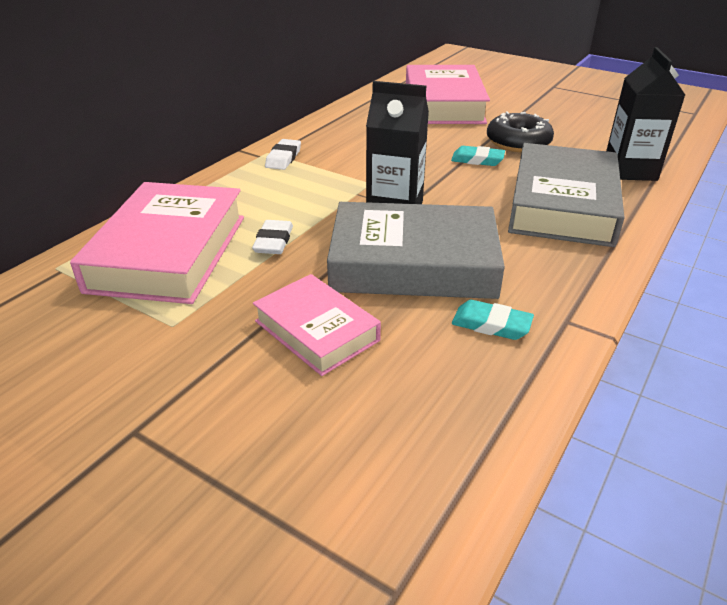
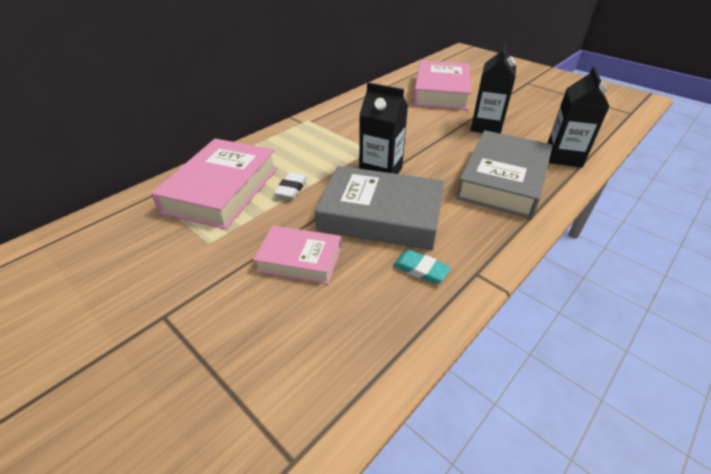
camera: 10 degrees right, 5 degrees up
pink book [253,274,381,376] -> pink book turned 45 degrees counterclockwise [253,226,342,284]
white eraser [265,139,301,170] -> none
turquoise eraser [451,146,505,166] -> none
black donut [487,111,554,152] -> black carton [471,43,516,134]

